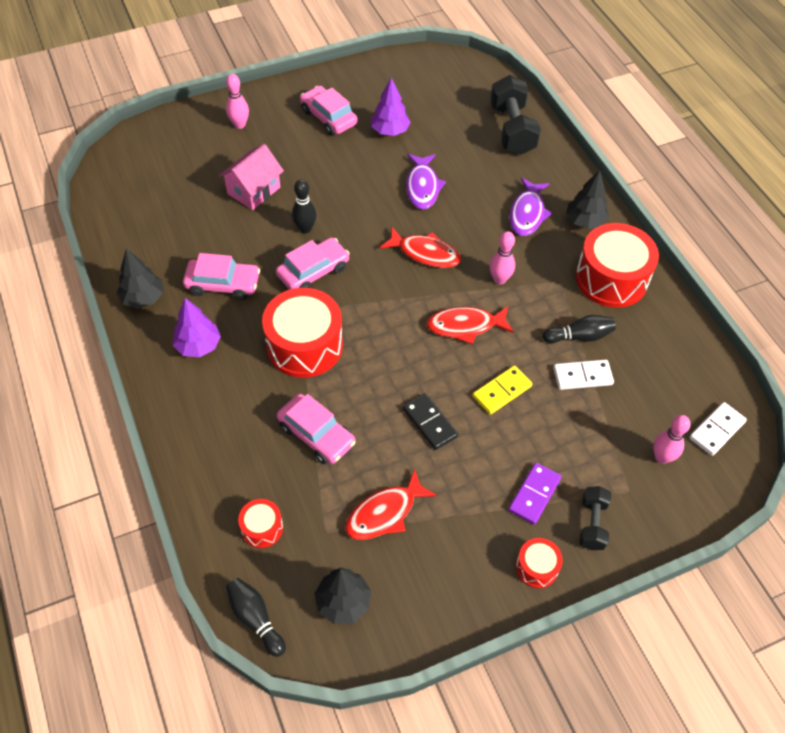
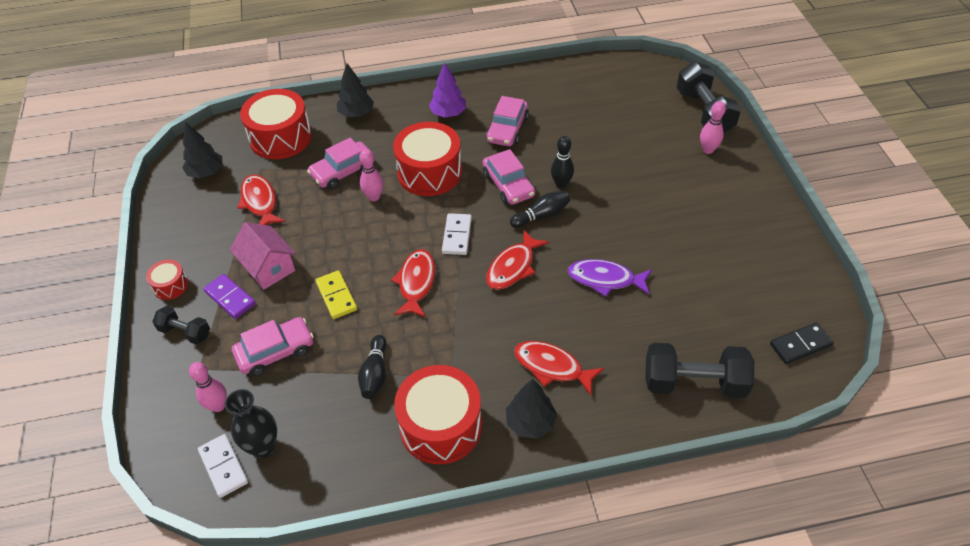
camera: 105 degrees right, 5 degrees down
black tree [117,249,163,309] -> black tree moved to [337,63,374,117]
pink house [219,144,284,210] -> pink house moved to [230,222,296,290]
black bowling pin [226,578,286,657] -> black bowling pin moved to [510,191,570,228]
red drum [238,499,283,548] -> red drum [240,89,312,159], size x2.08
pink car [300,86,358,135] -> pink car moved to [232,317,314,376]
purple tree [371,78,411,136] -> none
black domino [403,393,458,450] -> black domino moved to [770,322,834,364]
pink bowling pin [490,231,515,285] -> pink bowling pin moved to [359,149,383,201]
purple fish [509,178,552,236] -> red fish [514,341,604,395]
white domino [553,360,614,390] -> white domino moved to [442,213,472,255]
none -> black vase [225,389,277,458]
none -> black dumbbell [676,61,741,133]

